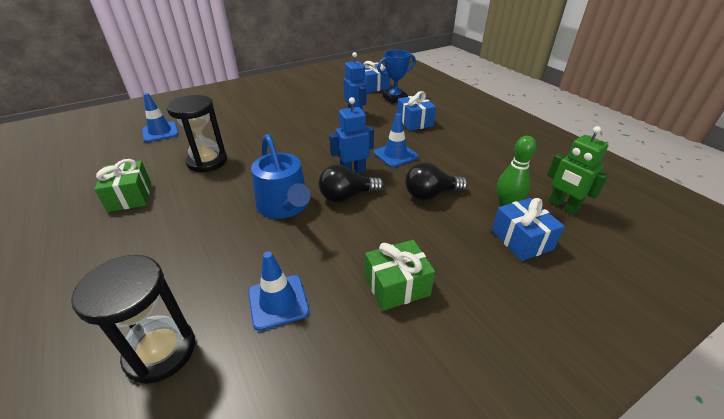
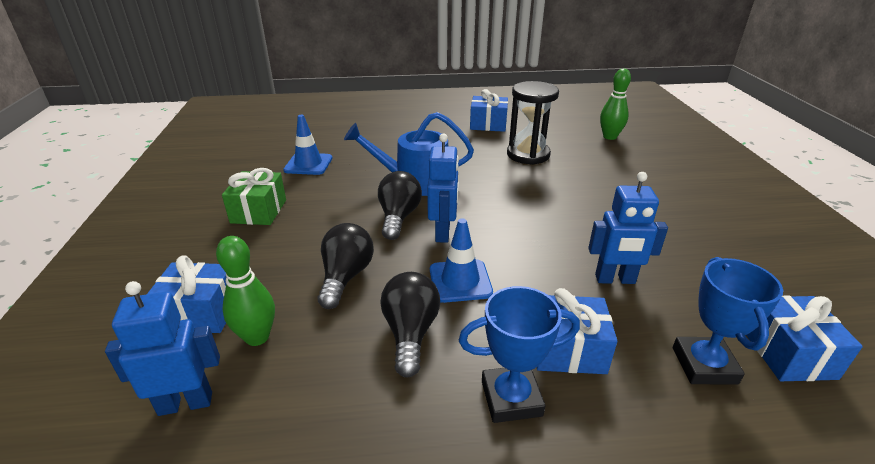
camera: 115 degrees right, 5 degrees down
black hourglass [71,255,195,384] -> none
green gift [94,159,151,212] -> blue gift [470,89,508,132]
blue traffic cone [142,93,179,142] -> green bowling pin [600,69,631,140]
green robot [547,126,608,215] -> blue robot [105,281,220,416]
none -> black light bulb [380,272,440,377]
none -> blue trophy [459,286,580,423]

